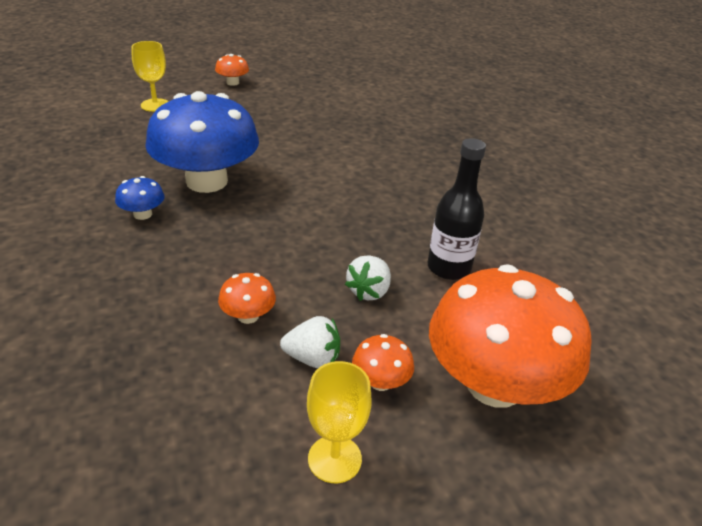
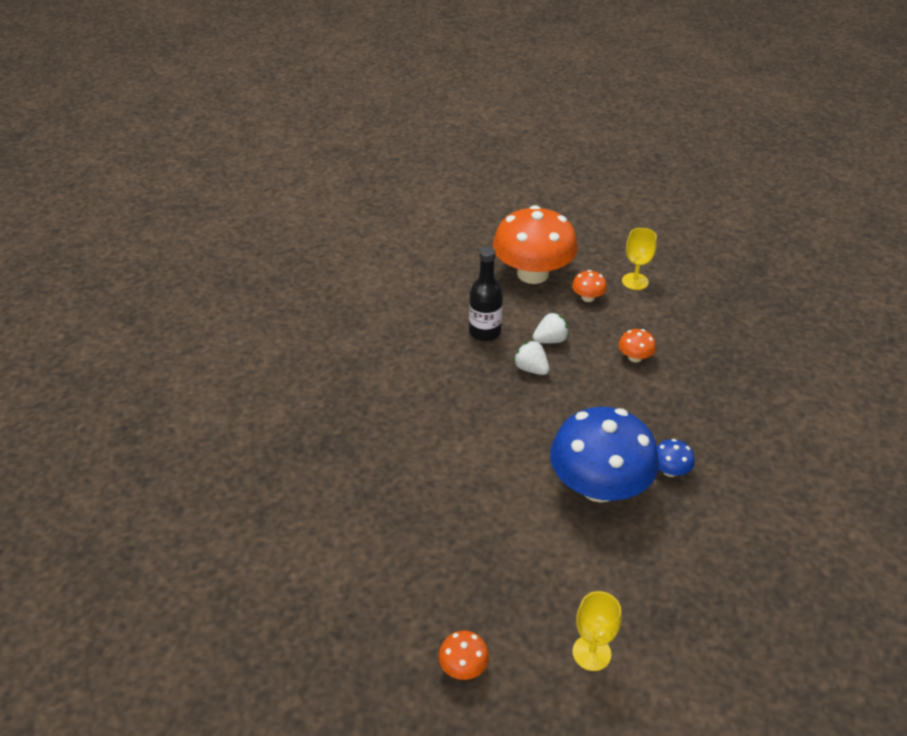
camera: 140 degrees left, 5 degrees up
white strawberry [280,316,340,368] -> white strawberry moved to [513,340,549,375]

